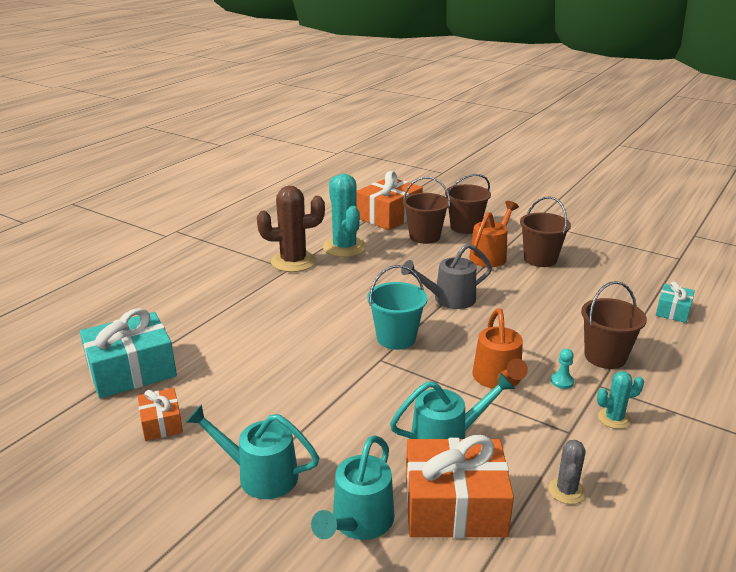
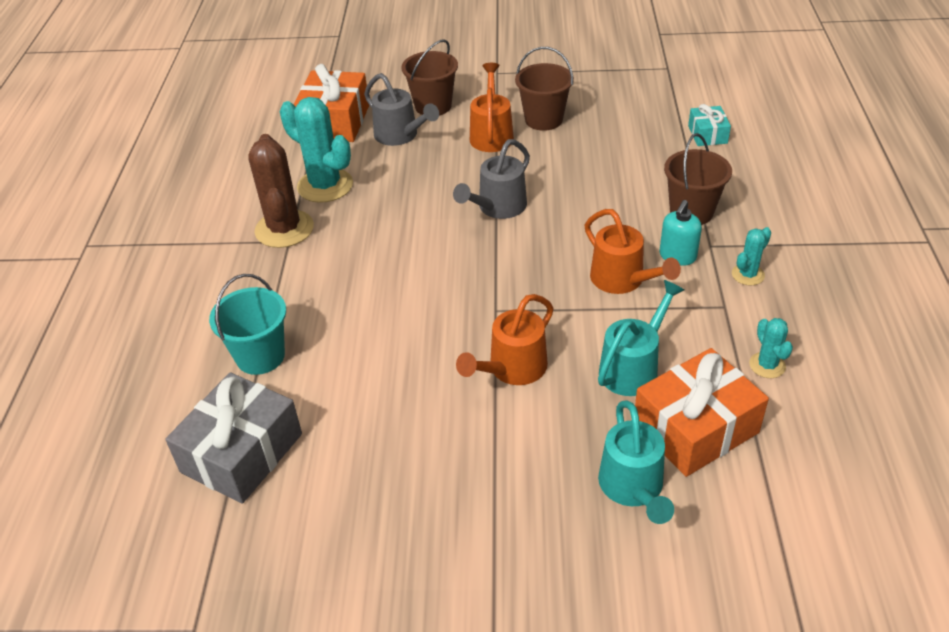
camera: 30 degrees left, 15 degrees up
turquoise gift [80,308,177,398] -> grey gift [165,372,302,504]
orange gift [138,388,183,441] -> none
turquoise watering can [186,404,319,499] -> none
brown cactus [257,186,325,272] -> brown cactus turned 60 degrees counterclockwise [248,134,314,248]
turquoise bucket [367,265,428,350] -> turquoise bucket moved to [209,274,286,375]
brown bucket [403,177,450,244] -> grey watering can [364,73,439,146]
grey cactus [548,440,586,504] -> turquoise cactus [749,318,793,378]
turquoise pawn [551,349,574,389] -> turquoise soap dispenser [660,200,702,266]
none -> orange watering can [456,294,554,385]

